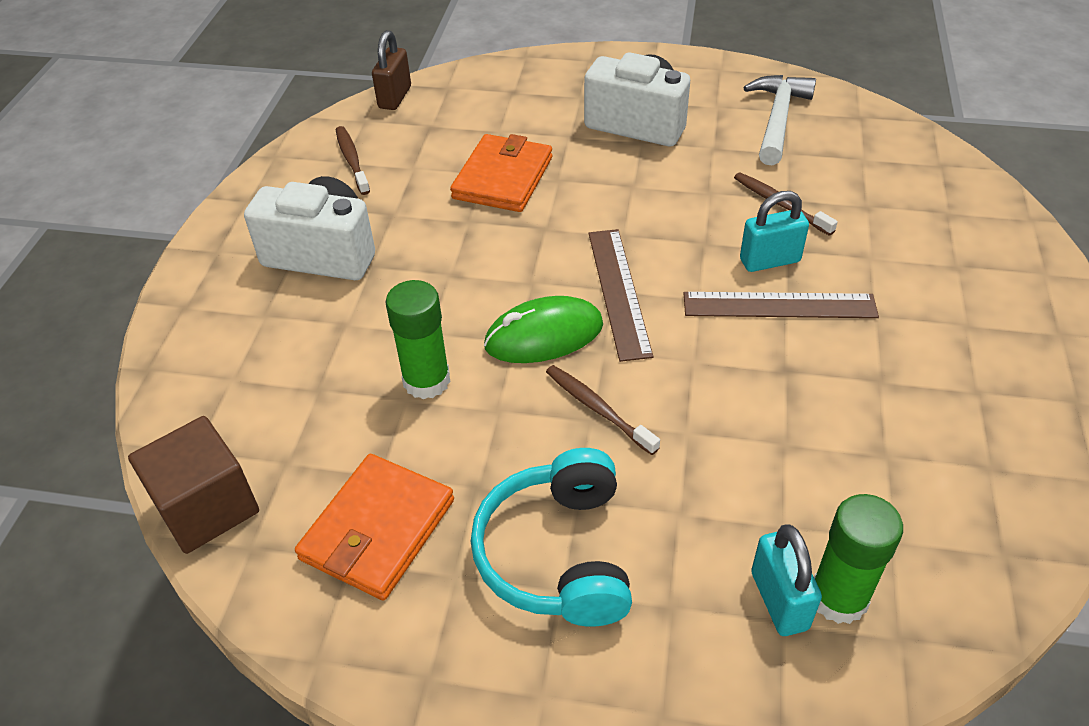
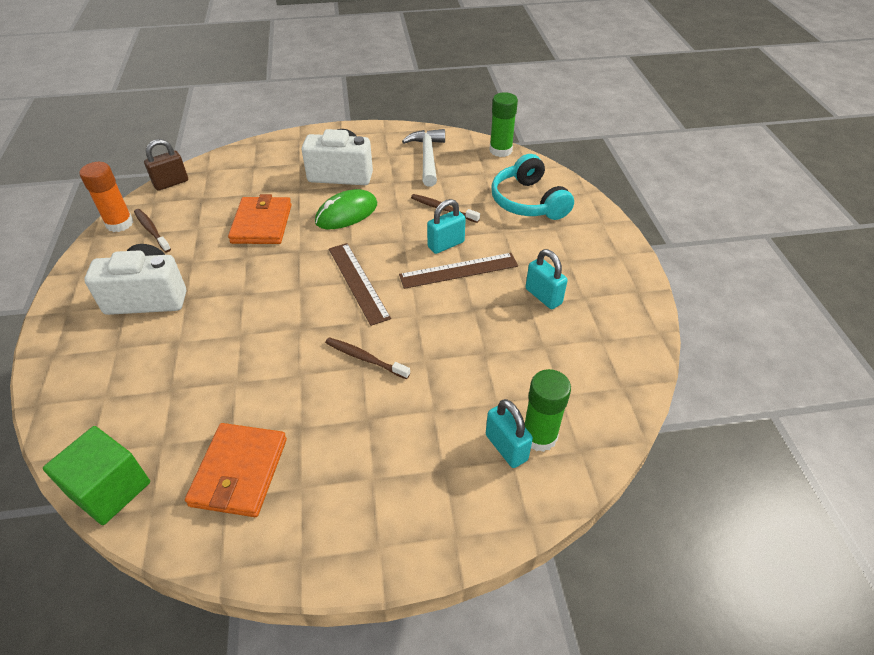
camera: 20 degrees left, 0 degrees up
brown cube [128,416,259,554] -> green cube [43,426,150,525]
brown padlock [372,30,411,110] -> brown padlock turned 60 degrees clockwise [144,139,188,191]
green glue stick [386,280,450,399] -> green glue stick moved to [489,92,518,157]
turquoise headphones [471,448,632,627] -> turquoise headphones moved to [491,154,574,220]
green mouse [484,296,603,363] -> green mouse moved to [315,189,377,229]
none -> orange glue stick [79,162,133,232]
none -> turquoise padlock [526,249,568,309]

